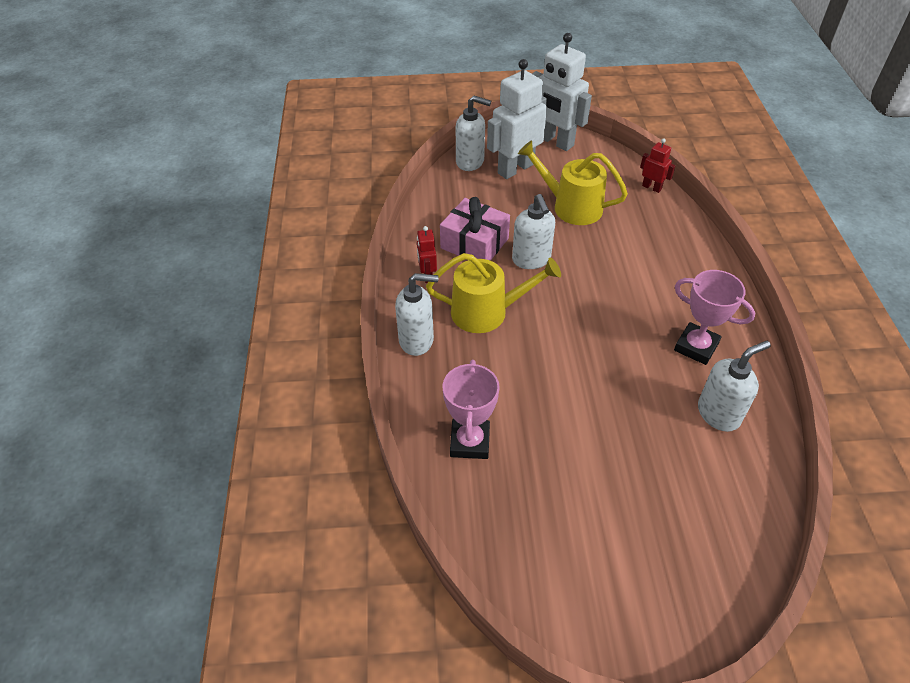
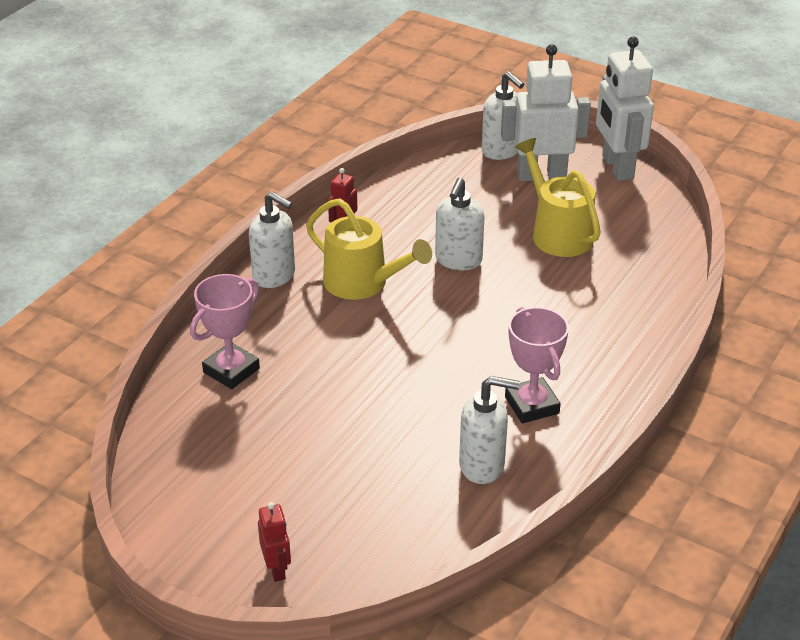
camera: 35 degrees right, 10 degrees down
pink gift [440,197,510,261] -> none
red robot [640,138,676,193] -> red robot moved to [258,502,291,582]

